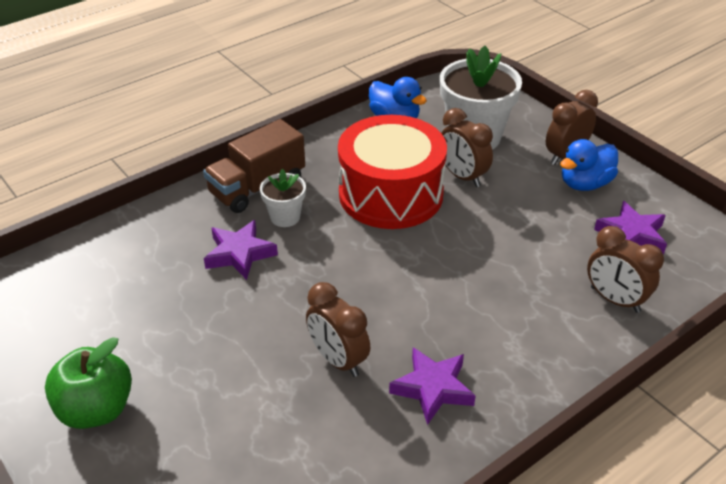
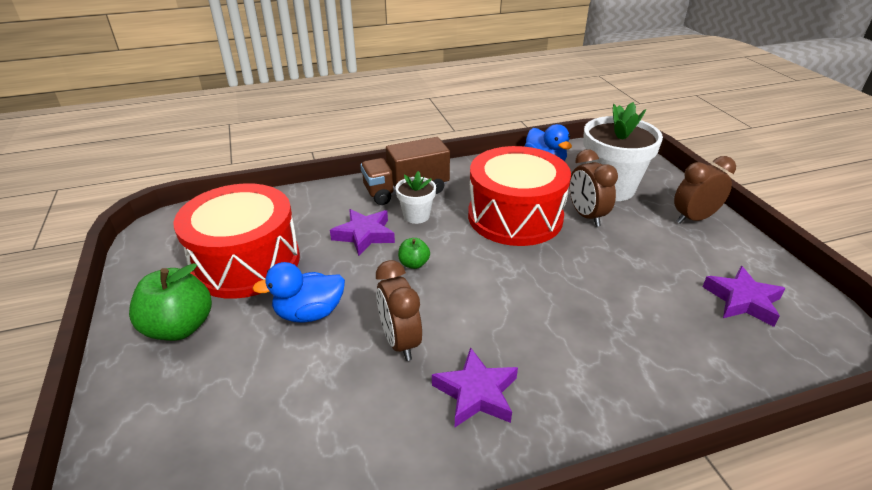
camera: 20 degrees right, 5 degrees down
blue duck [560,139,618,191] -> blue duck moved to [252,262,345,323]
brown clock [587,226,664,313] -> none
none -> red drum [174,183,300,299]
none -> green apple [398,238,430,269]

